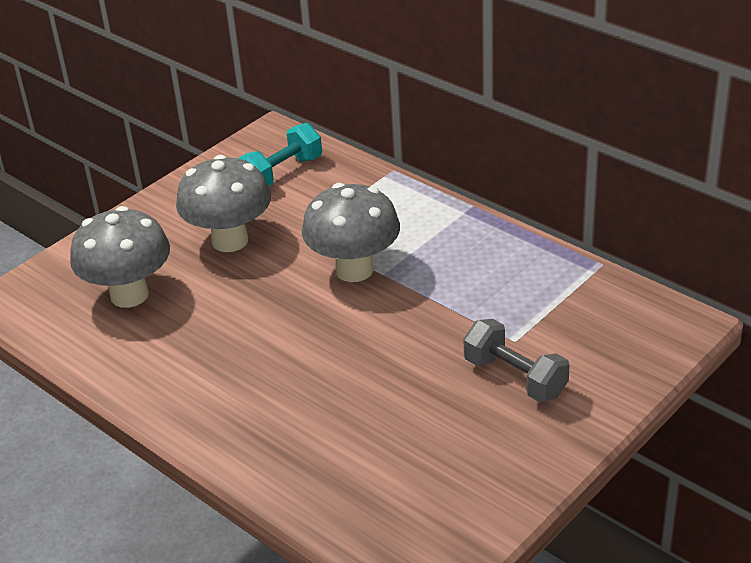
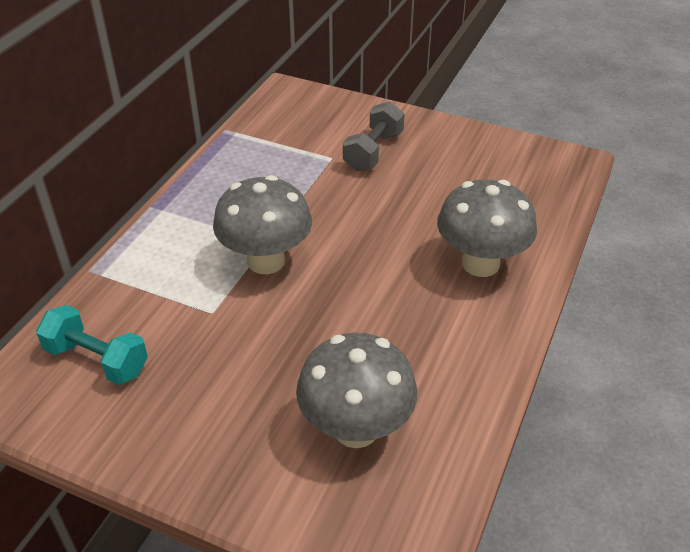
camera: 110 degrees left, 5 degrees up
grey mushroom [176,155,271,252] -> grey mushroom moved to [437,179,537,277]

